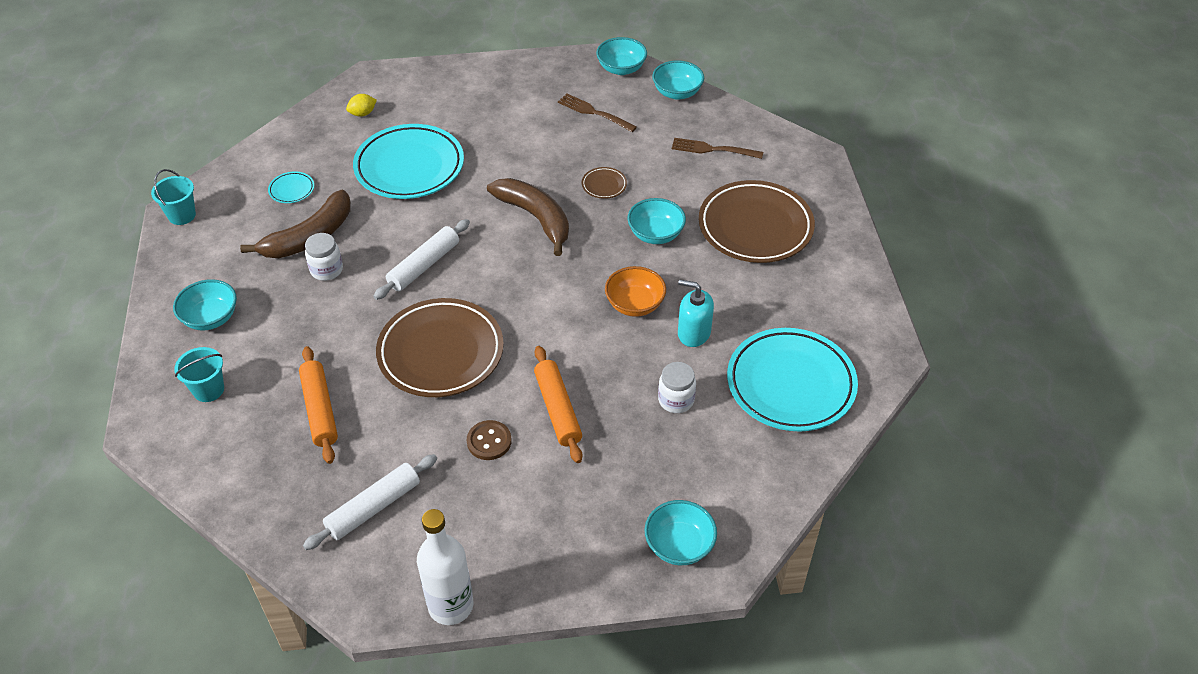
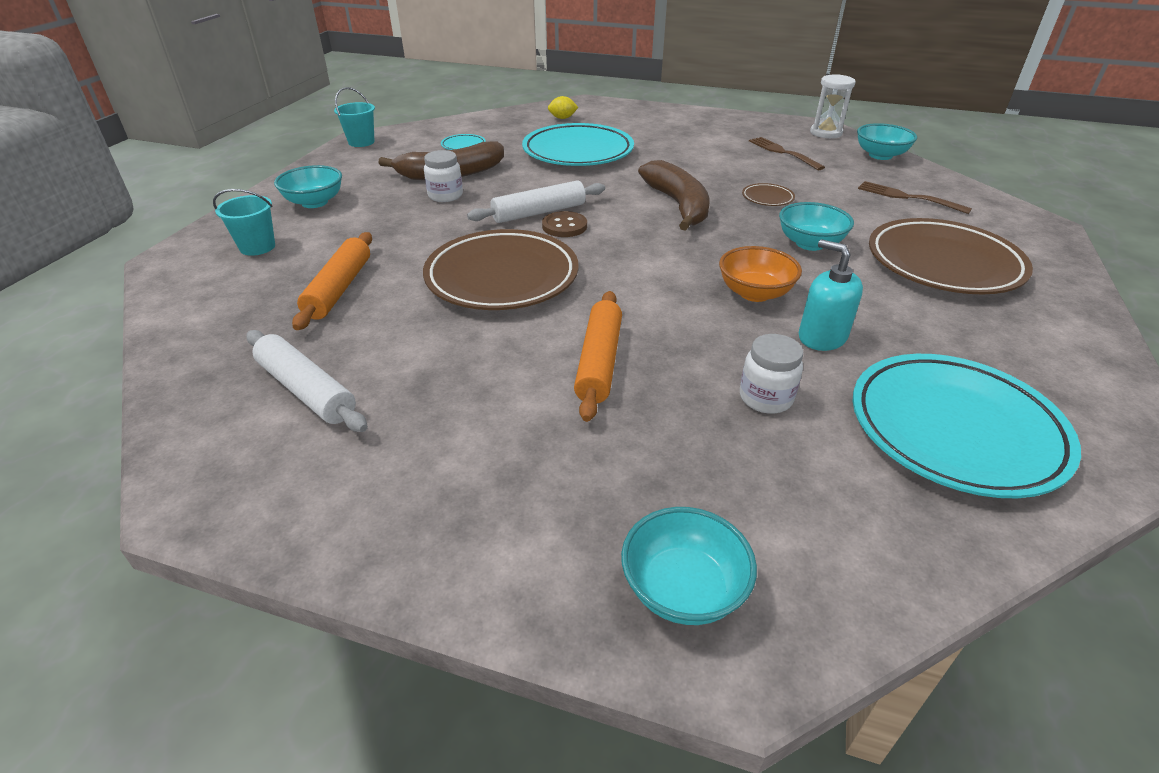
camera: 25 degrees right, 10 degrees down
white rolling pin [303,454,437,550] -> white rolling pin turned 60 degrees clockwise [246,330,368,432]
white bottle [417,509,473,625] -> none
brown button [467,420,512,460] -> brown button moved to [542,211,587,237]
turquoise bowl [596,37,647,75] -> white hourglass [810,74,856,138]

